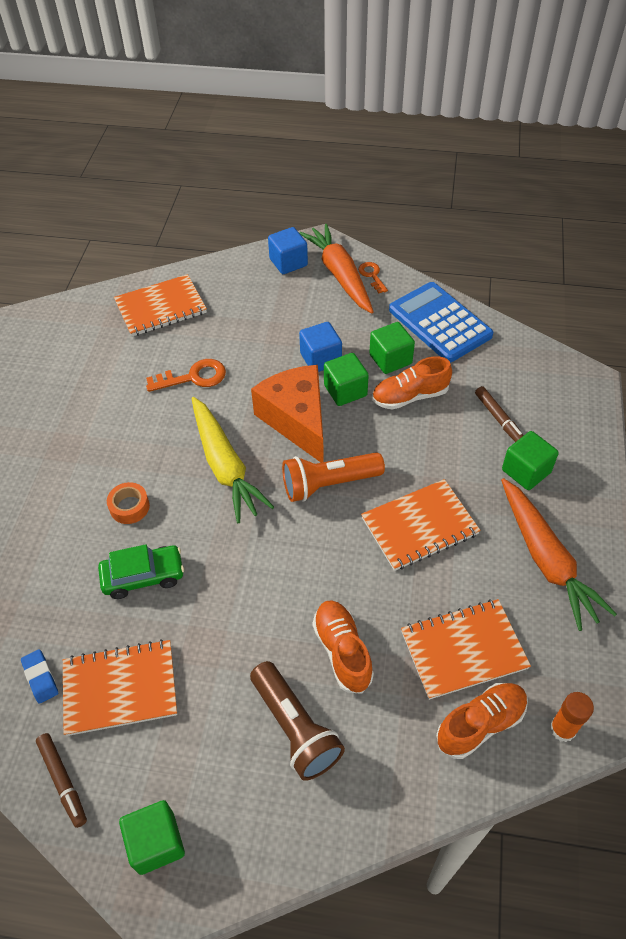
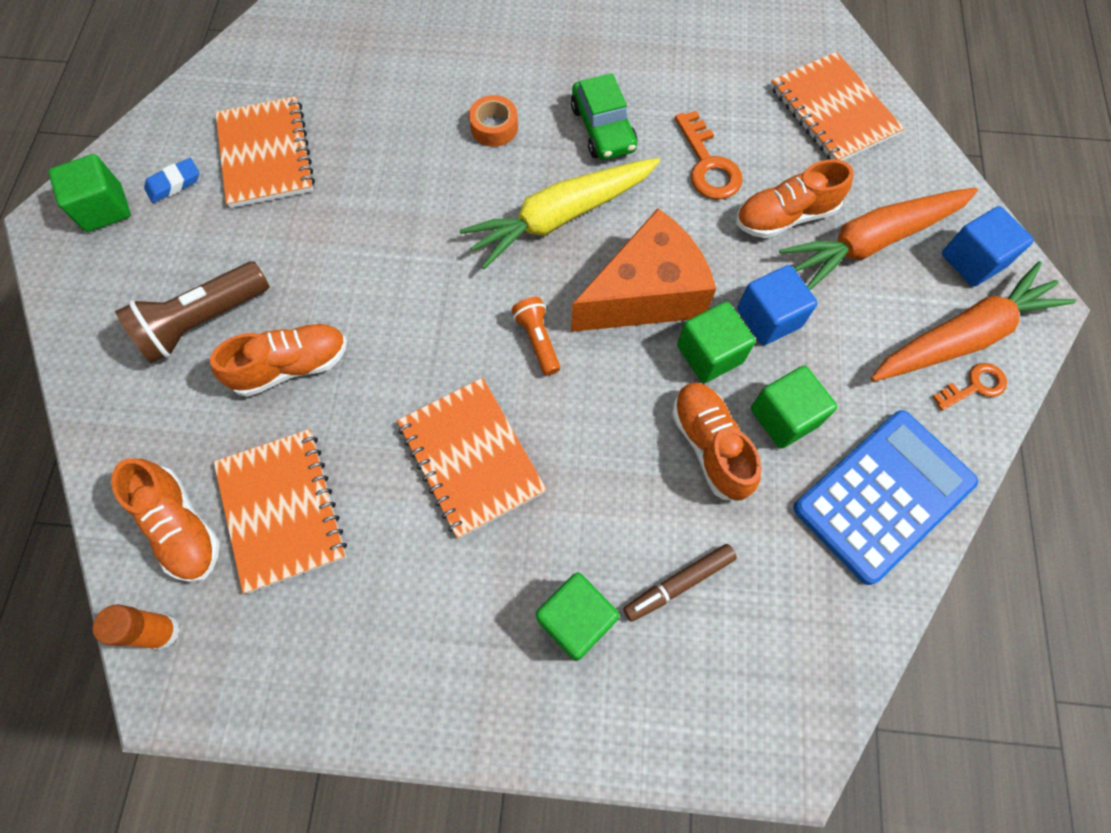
camera: 85 degrees right, 15 degrees up
blue eraser [21,649,58,704] -> blue eraser moved to [144,158,199,203]
brown marker [36,733,87,828] -> none
green car [98,544,184,599] -> green car moved to [571,73,637,160]
orange flashlight [282,452,385,502] -> orange flashlight [512,297,560,376], size x0.56
orange carrot [501,478,617,631] -> orange carrot moved to [779,188,978,290]
none -> orange shoe [736,159,854,238]

